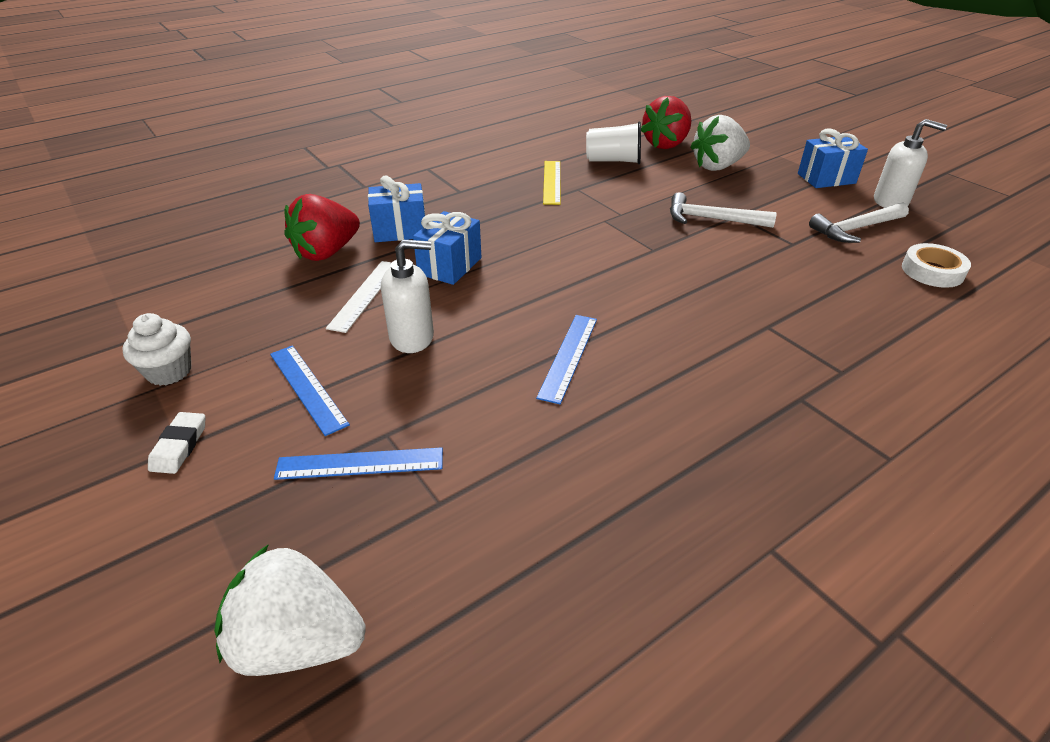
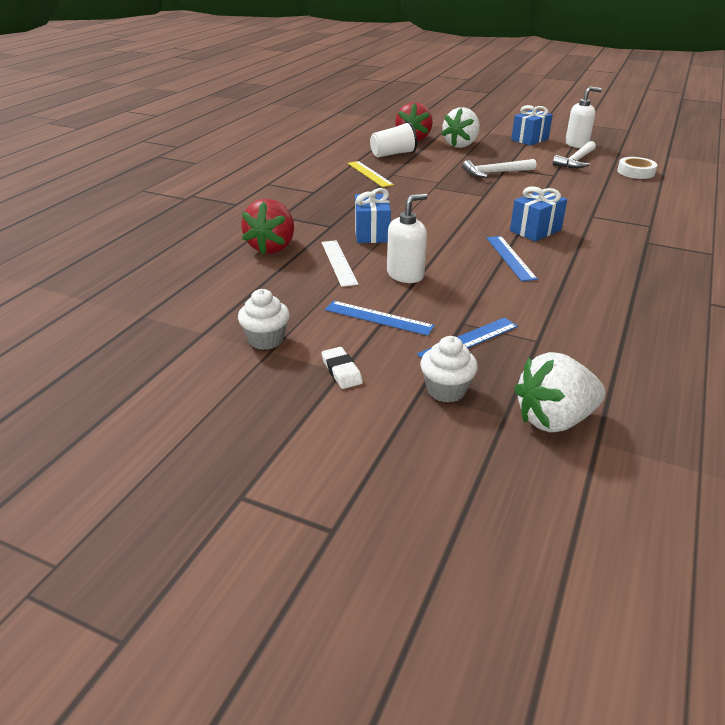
camera: 30 degrees left, 5 degrees down
blue gift [368,176,425,242] -> blue gift moved to [510,186,567,241]
none -> white cupcake [420,336,478,403]

